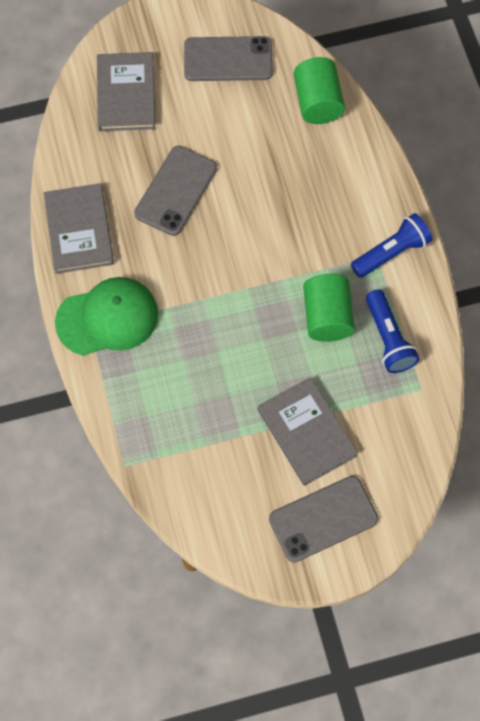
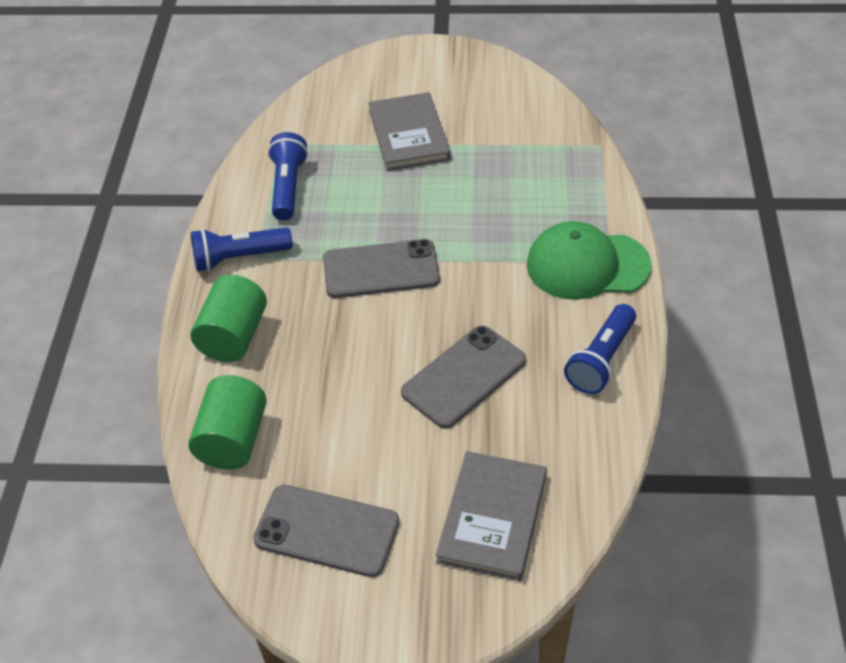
camera: 160 degrees left, 20 degrees down
grey book [44,183,114,274] -> blue flashlight [564,304,636,394]
grey phone [269,476,379,563] -> grey phone moved to [323,239,440,298]
green cylinder [303,274,355,342] -> green cylinder moved to [190,275,267,362]

